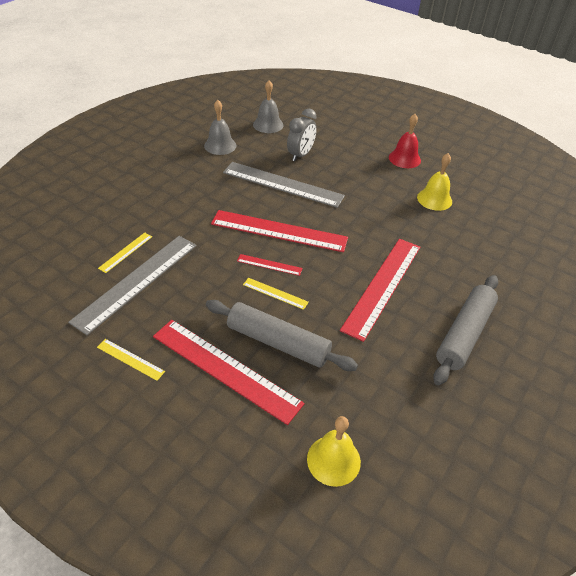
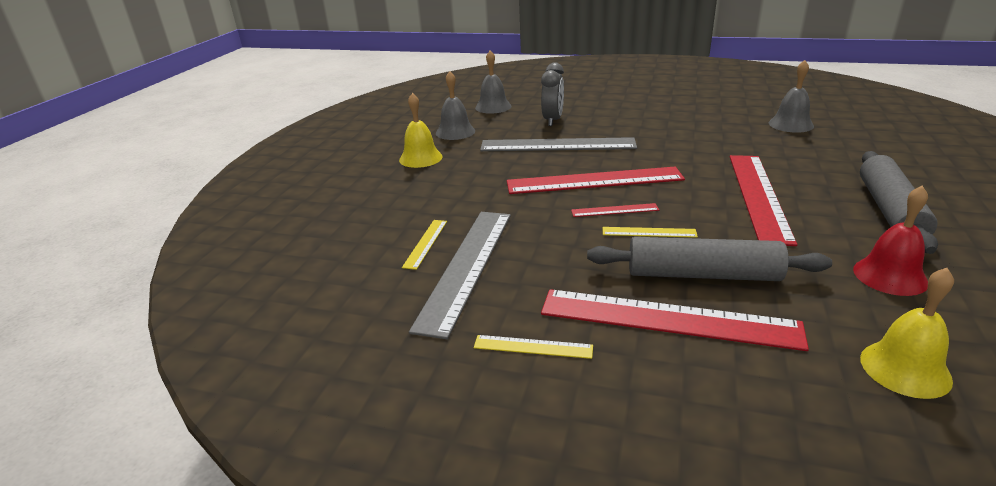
camera: 15 degrees left, 15 degrees down
red bell [389,114,421,168] -> red bell moved to [853,186,928,296]
yellow bell [417,153,452,211] -> yellow bell moved to [399,93,442,168]
none -> grey bell [769,60,814,133]

